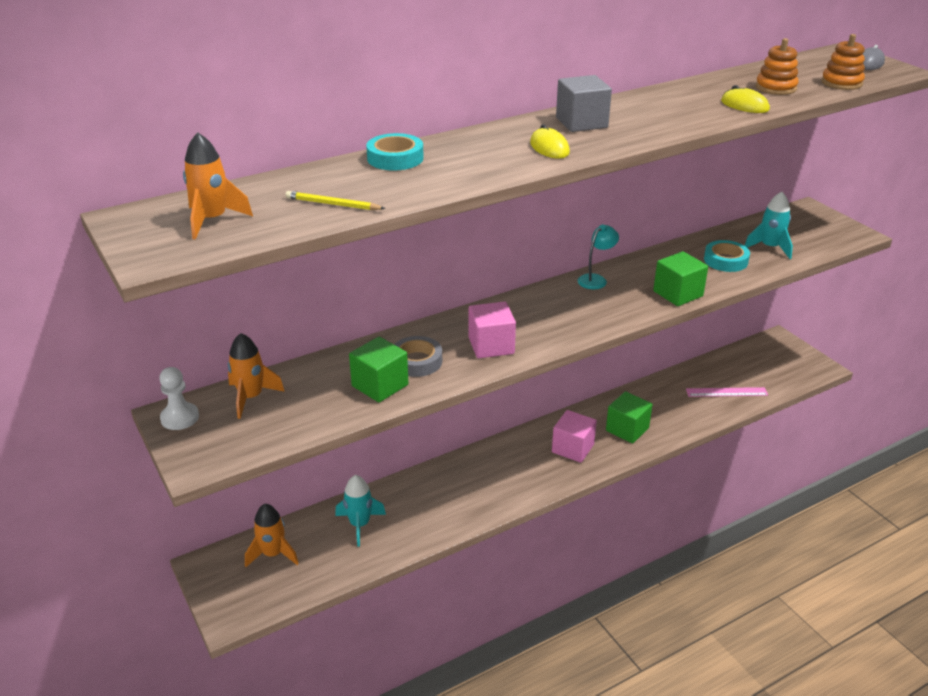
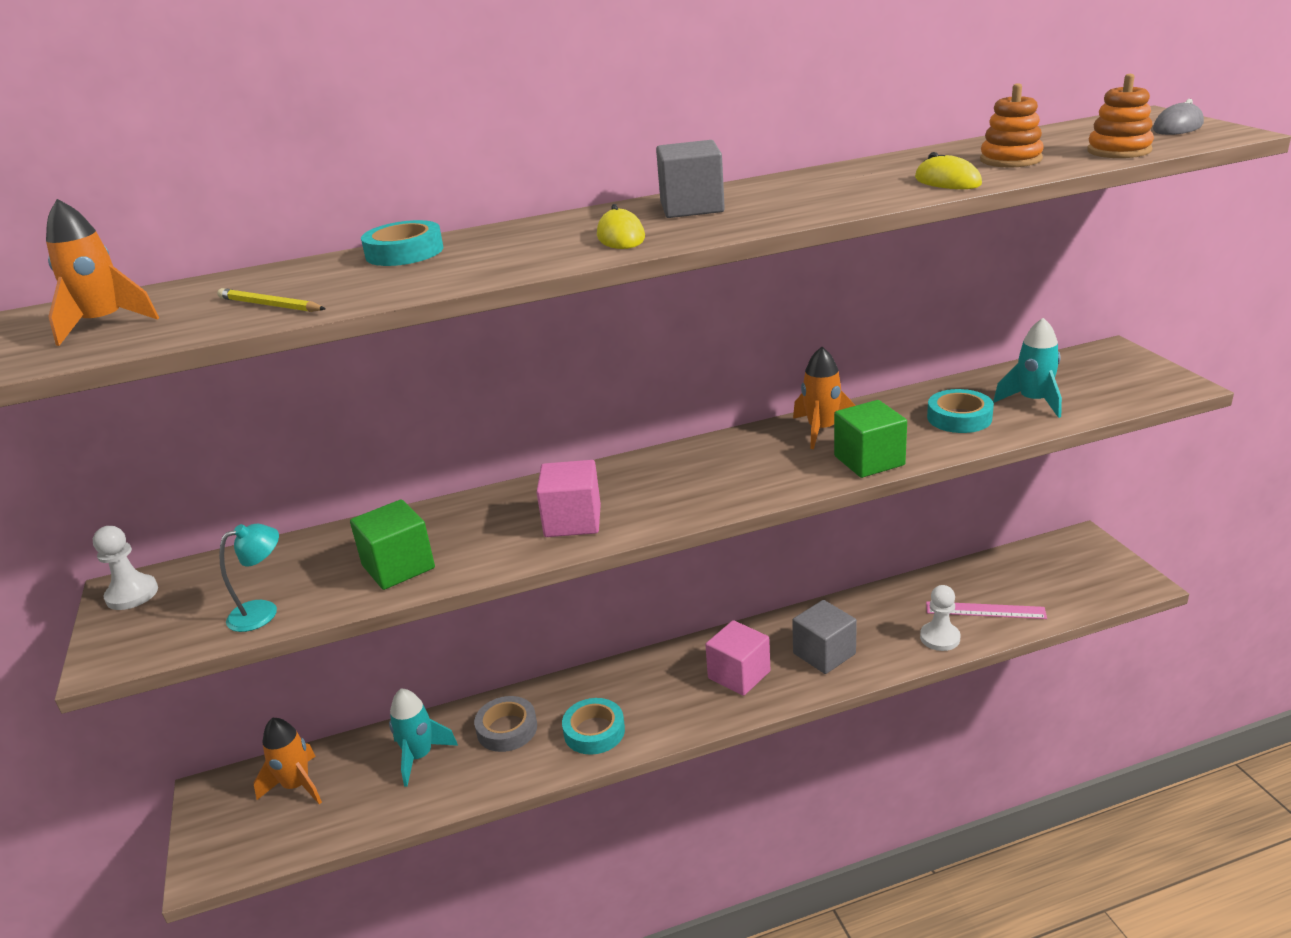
camera: 15 degrees right, 5 degrees down
orange rocket [228,333,285,419] -> orange rocket moved to [793,347,856,449]
grey tape [394,336,442,377] -> grey tape moved to [474,696,537,752]
turquoise lamp [578,225,619,289] -> turquoise lamp moved to [219,524,279,632]
green cube [606,391,652,443] -> grey cube [792,600,857,674]
none -> turquoise tape [562,698,625,755]
none -> white pawn [920,585,960,651]

